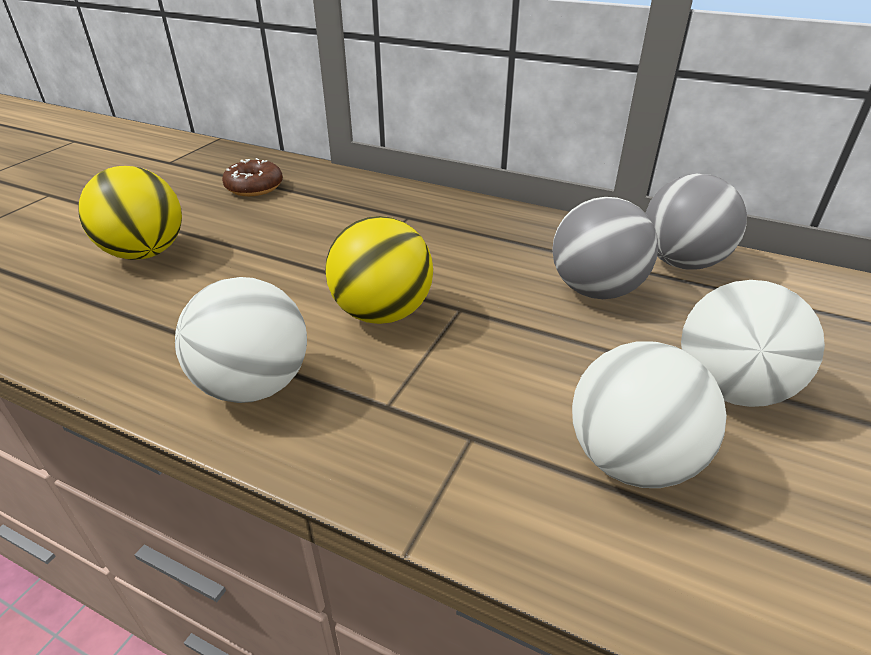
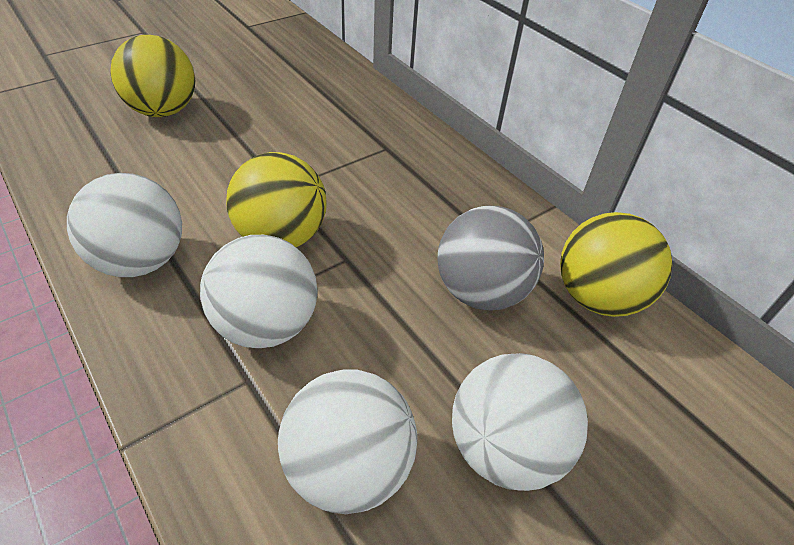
camera: 25 degrees right, 10 degrees up
brown donut [222,158,283,196] -> none
grey ball [646,174,747,270] -> yellow ball [560,212,672,317]
none -> white ball [200,235,317,348]

